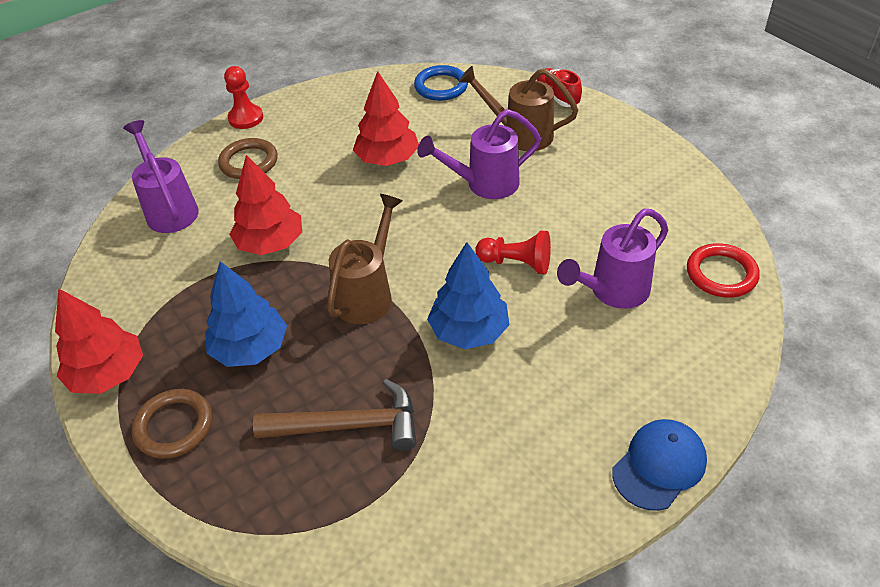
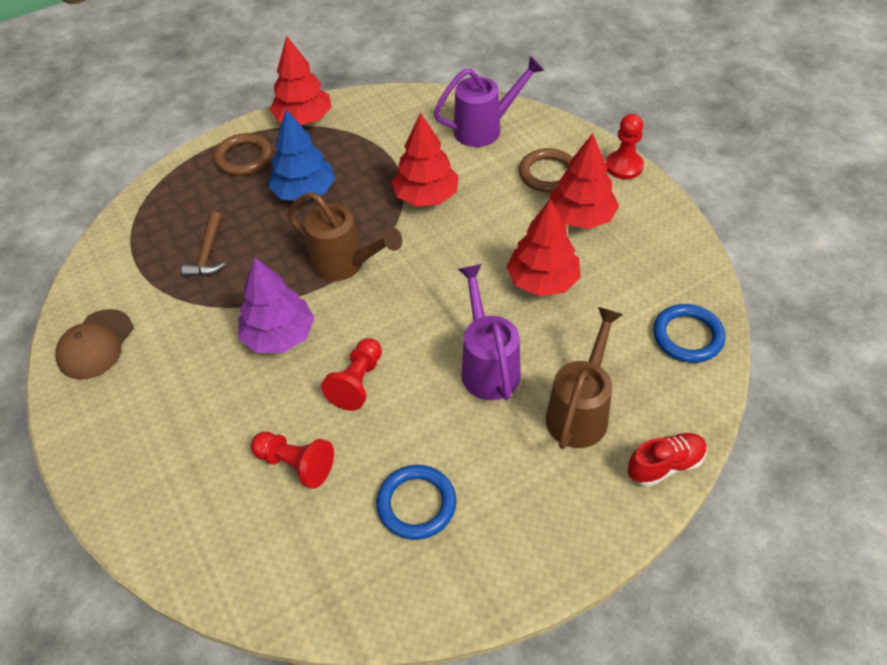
camera: 95 degrees right, 5 degrees up
brown hammer [253,379,416,451] -> brown hammer [181,212,225,277], size x0.64
blue tree [427,242,509,349] -> purple tree [238,257,314,353]
purple watering can [557,209,668,309] -> red pawn [251,432,334,489]
blue cap [612,419,707,511] -> none
red ring [687,243,760,298] -> none
none -> brown cap [55,309,133,380]
none -> blue ring [376,465,456,540]
none -> red tree [550,133,619,229]

